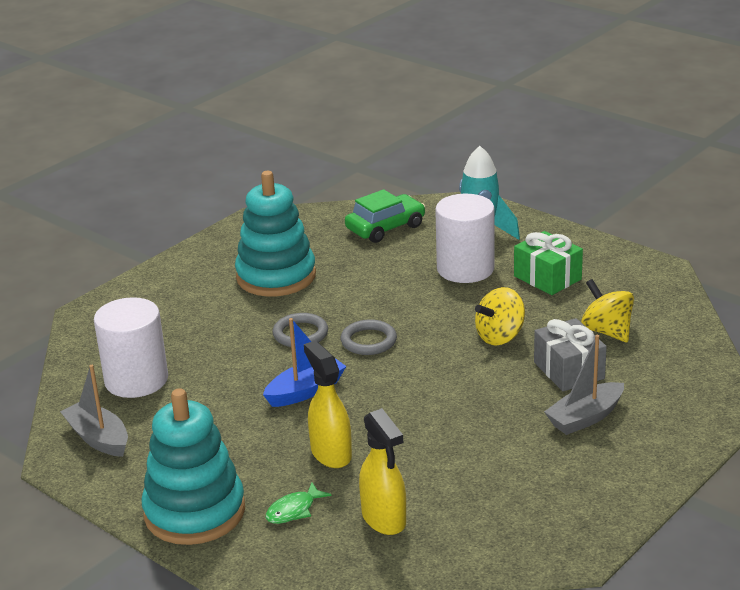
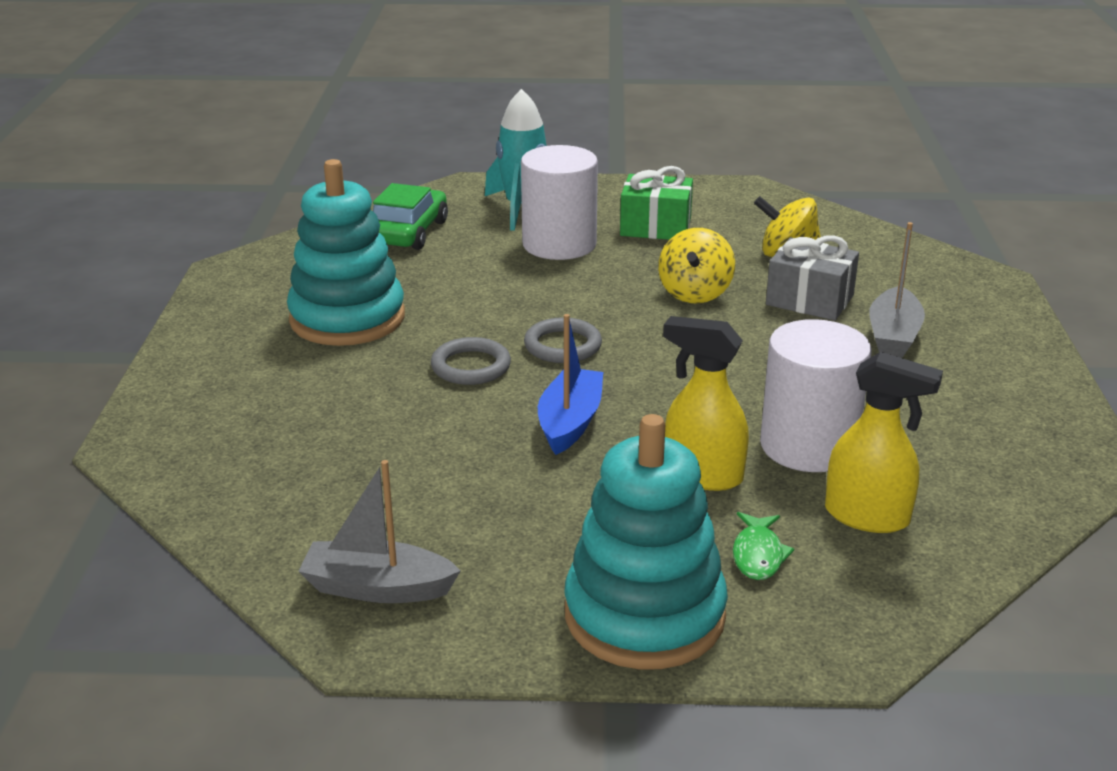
camera: 40 degrees left, 0 degrees up
white cylinder [94,297,168,398] -> white cylinder moved to [760,319,871,472]

